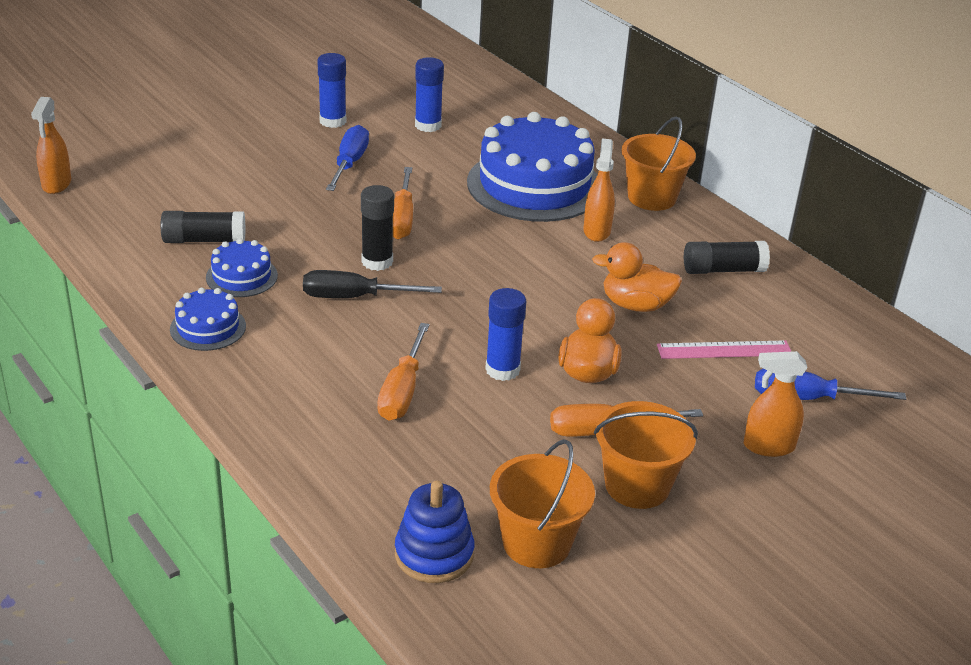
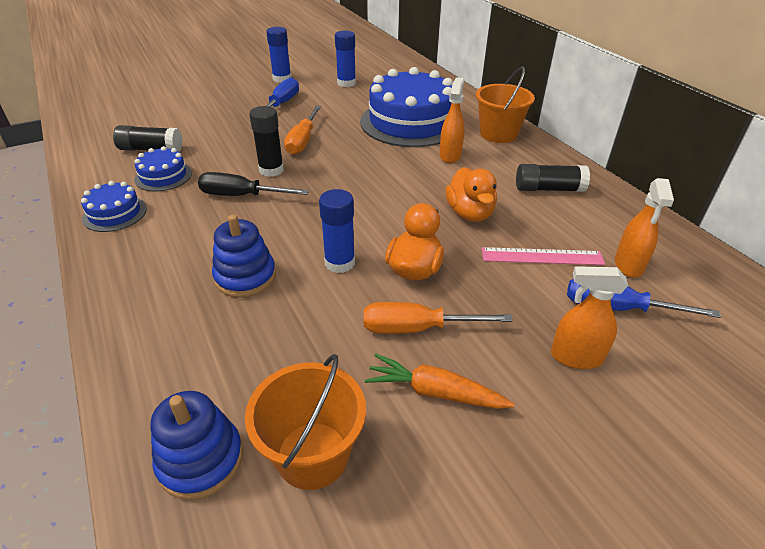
camera: 10 degrees right, 5 degrees up
orange spray bottle [31,97,71,194] -> orange spray bottle moved to [615,178,674,278]
orange screwdriver [377,323,430,421] -> blue stacking toy [212,215,276,298]
orange duck [592,242,682,312] -> orange duck turned 120 degrees counterclockwise [445,167,497,222]
orange bucket [594,401,698,509] -> orange carrot [365,354,514,409]

